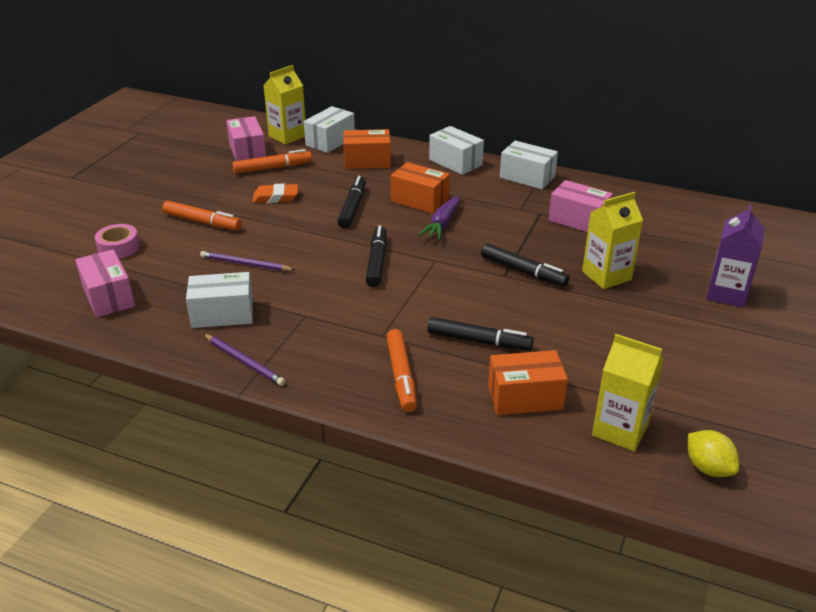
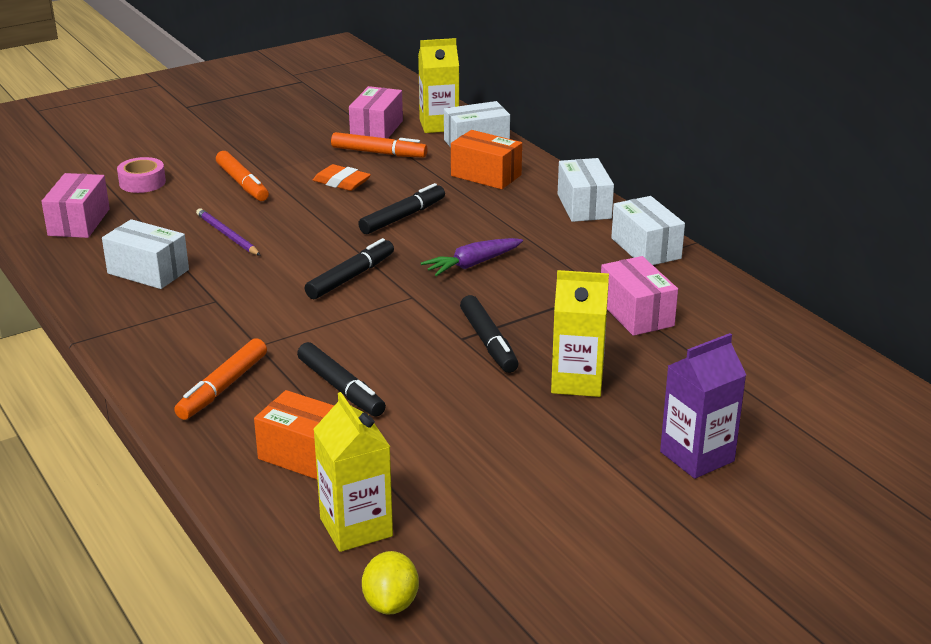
camera: 35 degrees right, 5 degrees down
purple pencil [204,334,285,386] -> none
orange box [391,162,450,214] -> none

